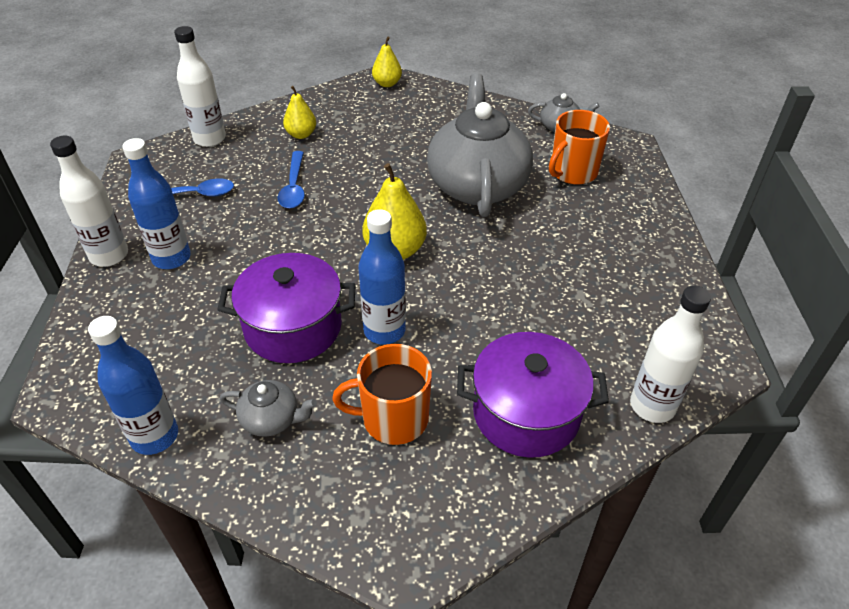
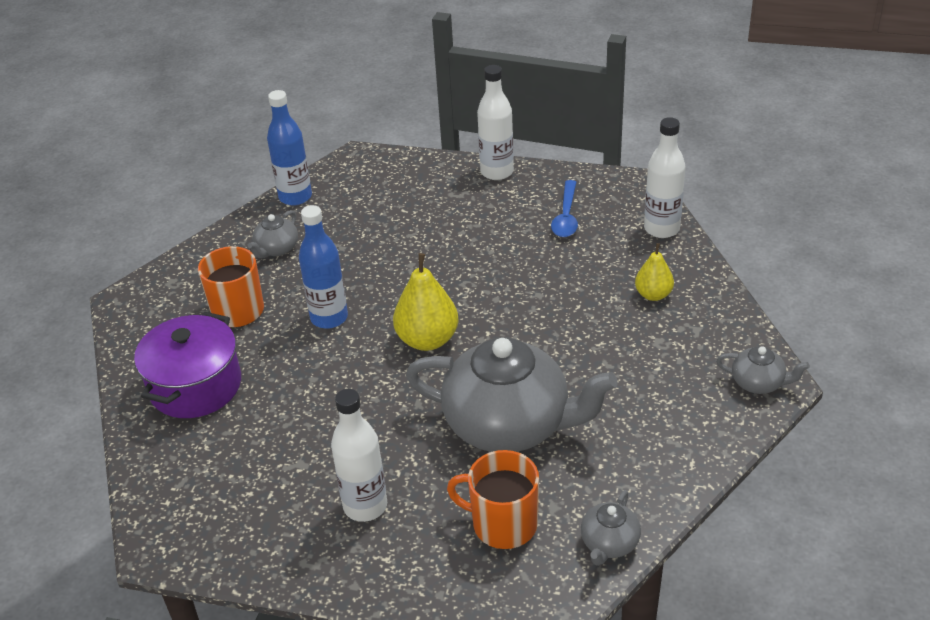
camera: 110 degrees right, 5 degrees down
blue bottle [122,138,191,269] -> none
purple pot [217,253,356,363] -> none
blue spoon [278,151,305,209] -> none
yellow pear [372,37,402,87] -> grey teapot [716,346,810,394]
orange mug [549,110,610,185] -> orange mug turned 45 degrees counterclockwise [447,450,539,549]
white bottle [630,285,711,423] -> white bottle moved to [331,389,387,522]

